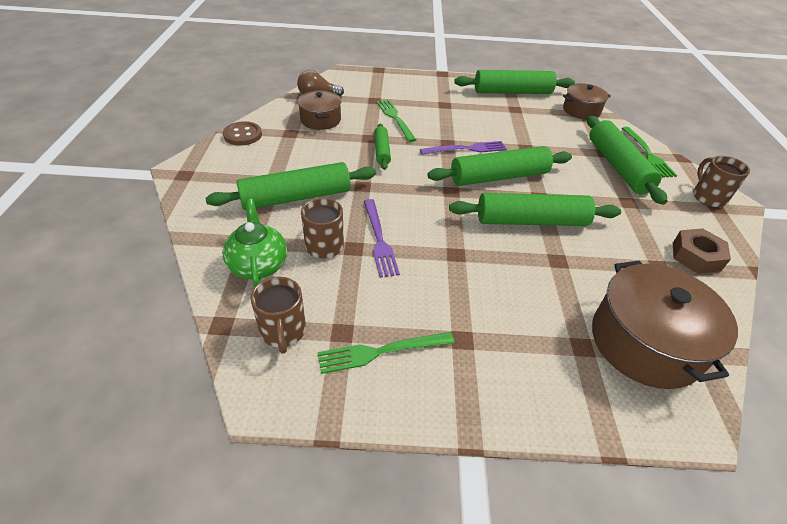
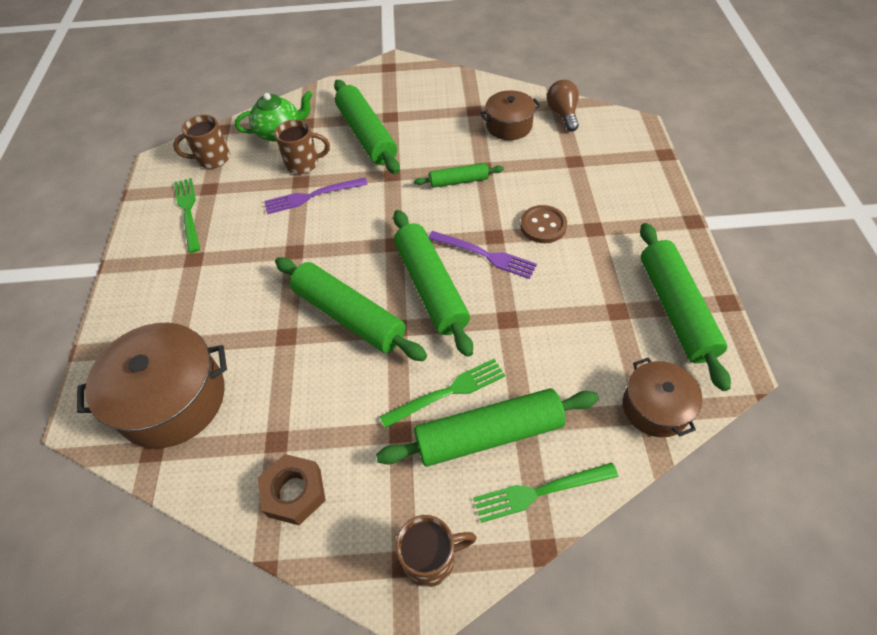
camera: 90 degrees right, 10 degrees up
brown button [223,121,262,146] -> brown button moved to [520,205,567,243]
green fork [377,100,416,142] -> green fork moved to [379,359,505,428]
purple fork [420,141,507,155] -> purple fork turned 45 degrees counterclockwise [429,231,537,279]
green rolling pin [449,193,621,226] -> green rolling pin turned 45 degrees counterclockwise [275,257,427,361]

